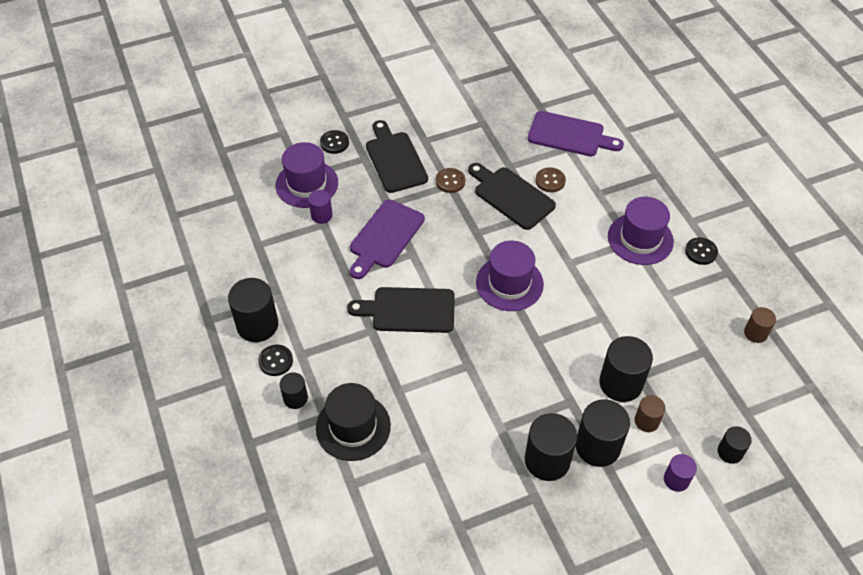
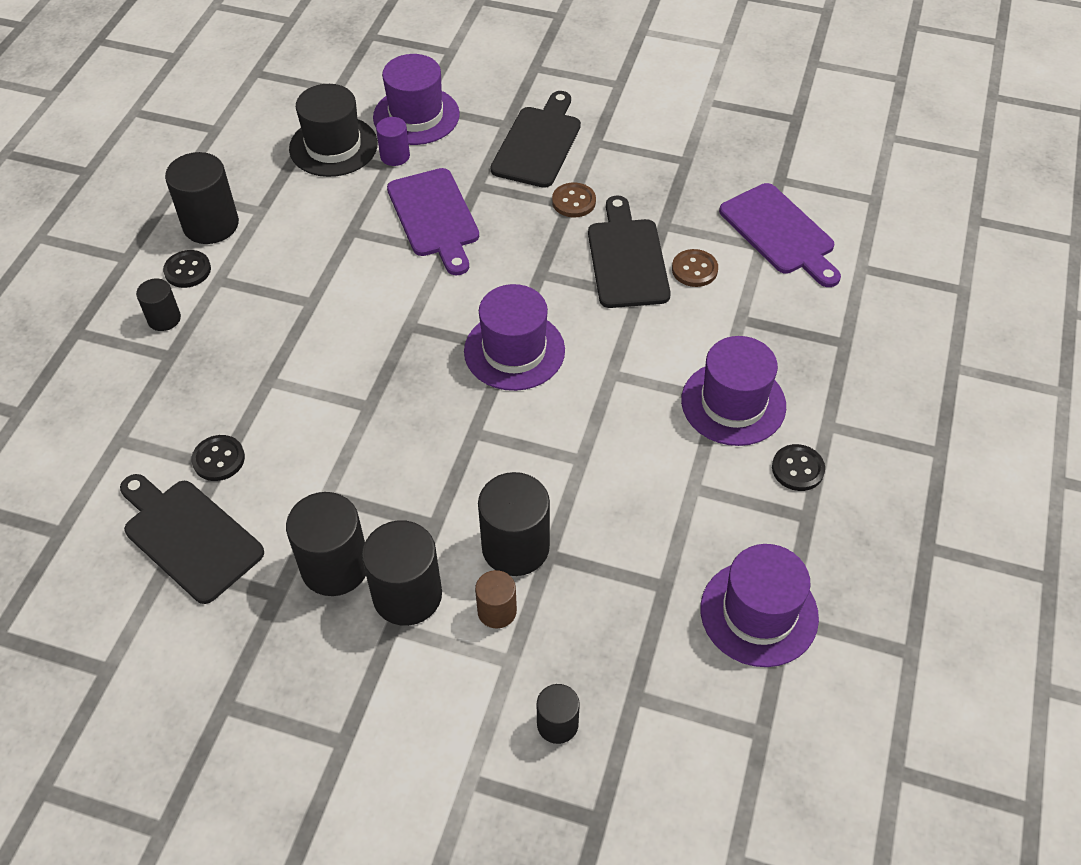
camera: 40 degrees right, 0 degrees up
black hat [316,383,391,461] -> black hat moved to [289,84,378,177]
black button [320,130,349,154] -> black button moved to [191,435,245,481]
black cutting board [347,287,455,333] -> black cutting board moved to [120,474,264,604]
purple cutting board [350,200,425,279] -> purple cutting board turned 90 degrees counterclockwise [387,168,479,275]
purple cylinder [664,454,697,492] -> none
brown cylinder [744,307,776,343] -> purple hat [701,544,819,667]

